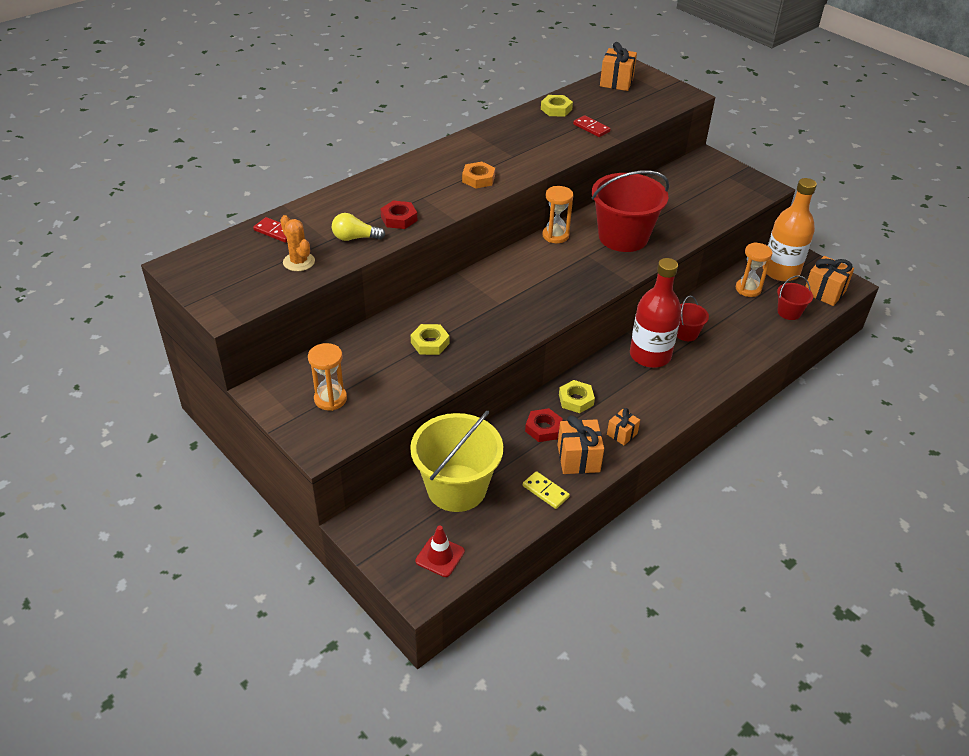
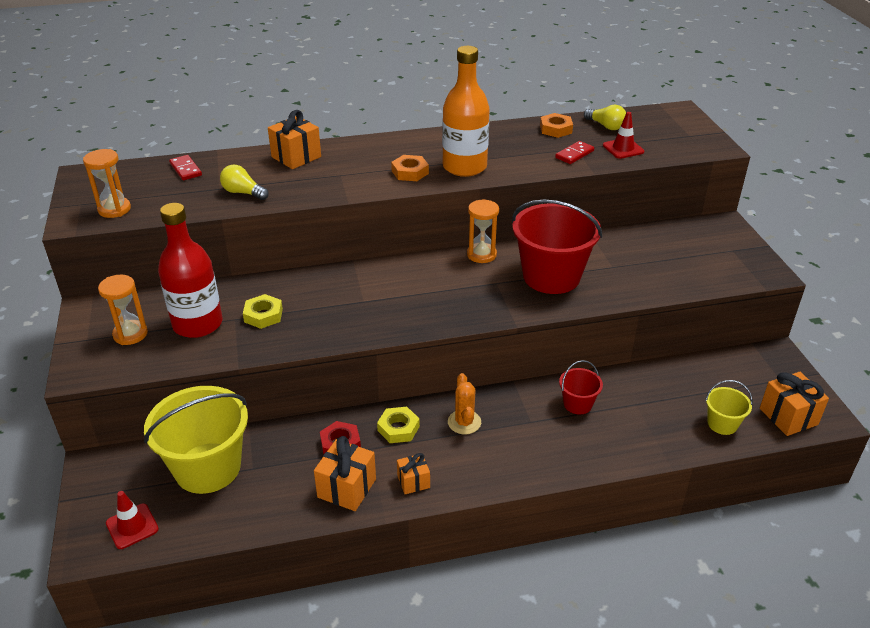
camera: 30 degrees right, 5 degrees down
orange cactus [280,215,315,271] -> orange cactus moved to [448,373,481,434]
red nut [380,201,417,229] -> none
yellow domino [523,471,570,509] -> none
yellow nut [541,95,573,117] -> orange nut [540,113,573,138]
red domino [573,115,611,137] -> red domino turned 60 degrees clockwise [555,141,594,164]
orange gift [600,42,637,91] -> orange gift moved to [268,110,321,169]
red bottle [630,258,681,368] -> red bottle moved to [158,203,223,338]
orange hourglass [736,242,772,297] -> orange hourglass moved to [83,149,131,218]
orange bottle [762,178,817,281] -> orange bottle moved to [442,46,490,177]
red bucket [777,275,813,320] -> yellow bucket [705,380,753,435]
none -> yellow light bulb [584,105,626,130]
none -> red traffic cone [603,112,645,159]

